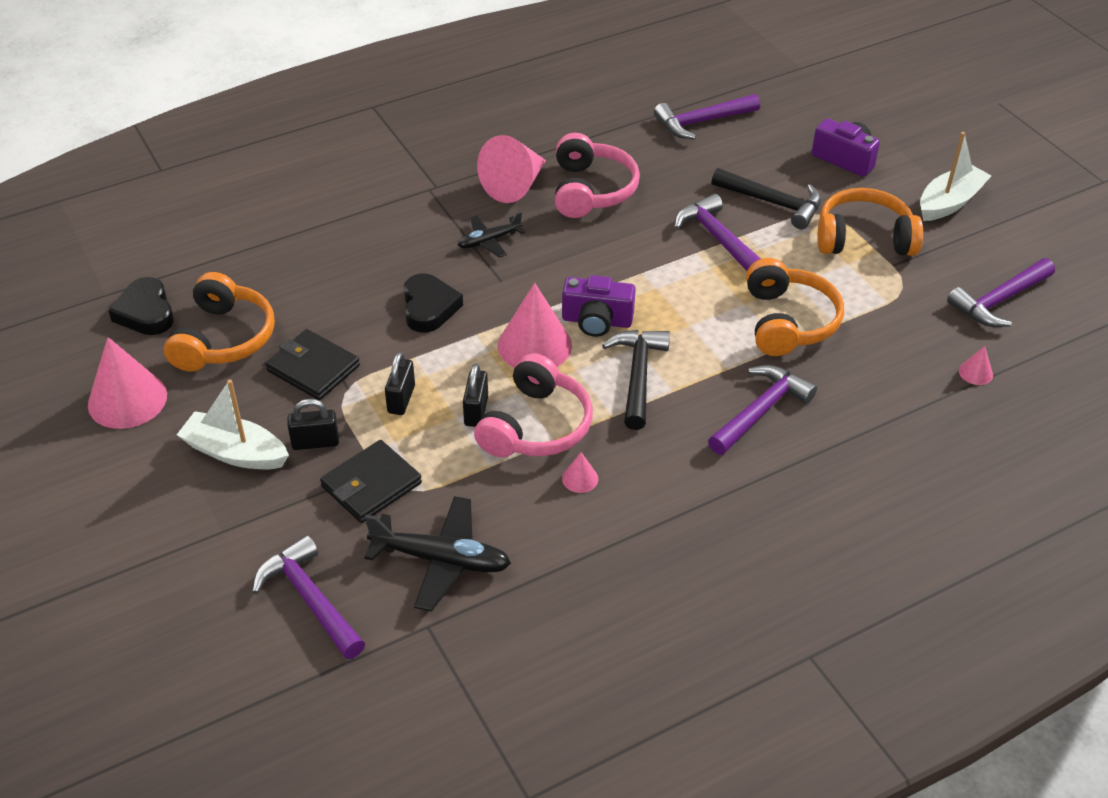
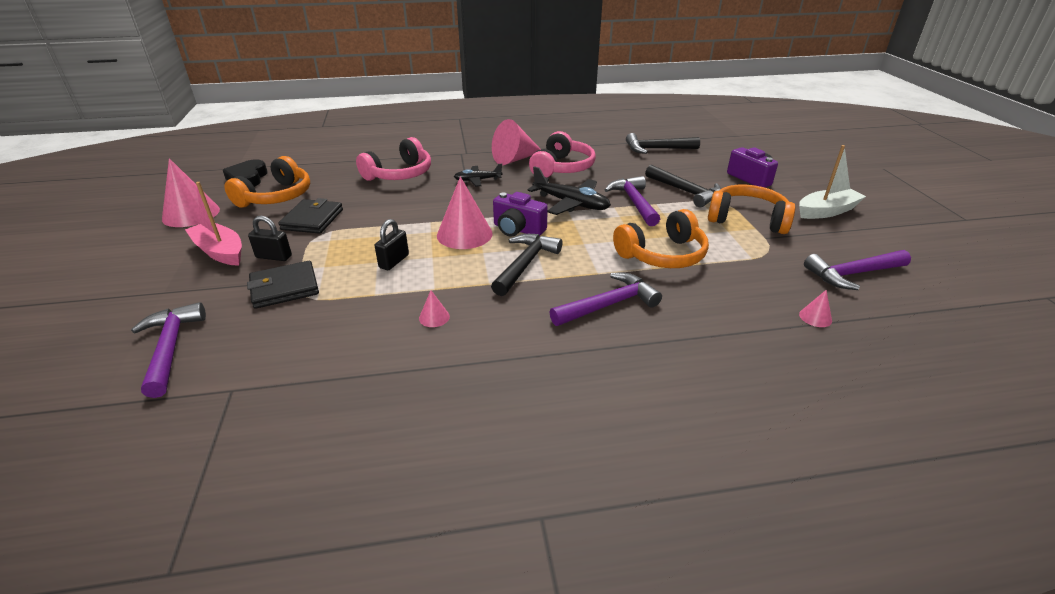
camera: 20 degrees right, 10 degrees down
white boat [177,379,289,469] -> pink boat [185,182,242,266]
black wallet [265,329,360,400] -> black wallet turned 45 degrees clockwise [278,198,343,234]
black plane [364,496,511,611] -> black plane moved to [528,166,611,215]
black padlock [385,352,415,415] -> none
black heart [404,273,463,333] -> none
pink headphones [474,353,593,458] -> pink headphones moved to [356,137,431,181]
purple hammer [654,94,760,139] -> black hammer [626,133,700,154]
orange headphones [746,258,844,356] -> orange headphones turned 45 degrees clockwise [613,209,709,268]

